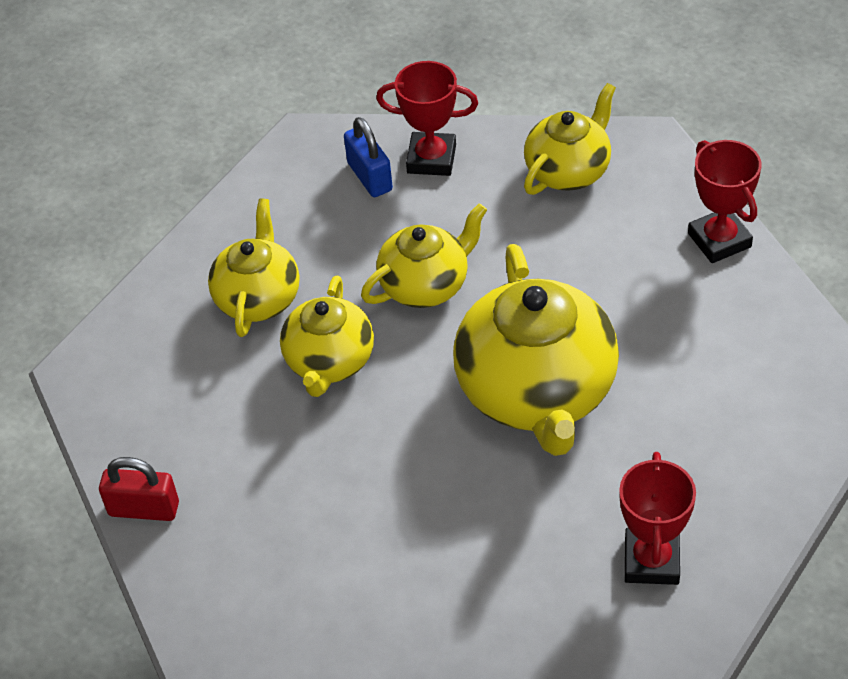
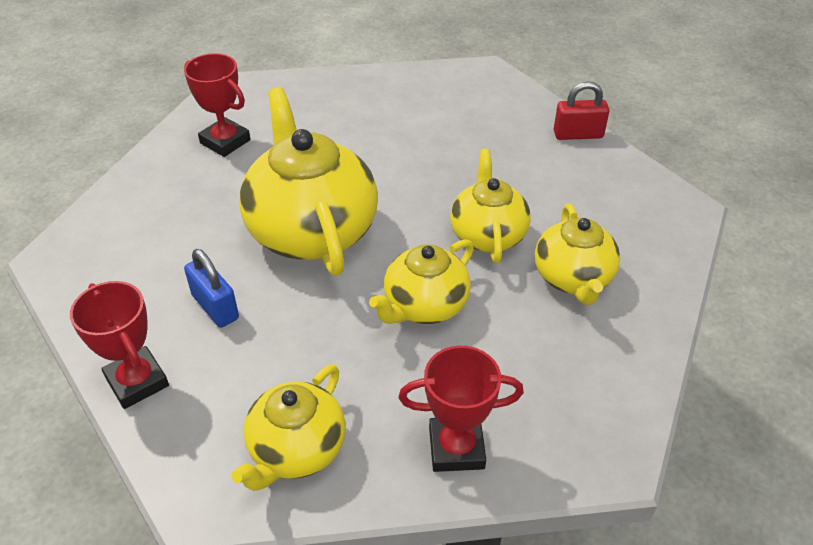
camera: 165 degrees right, 5 degrees down
blue padlock [344,117,393,197] -> blue padlock moved to [184,249,239,328]
red trophy [619,452,696,585] -> red trophy turned 45 degrees counterclockwise [184,53,251,157]

